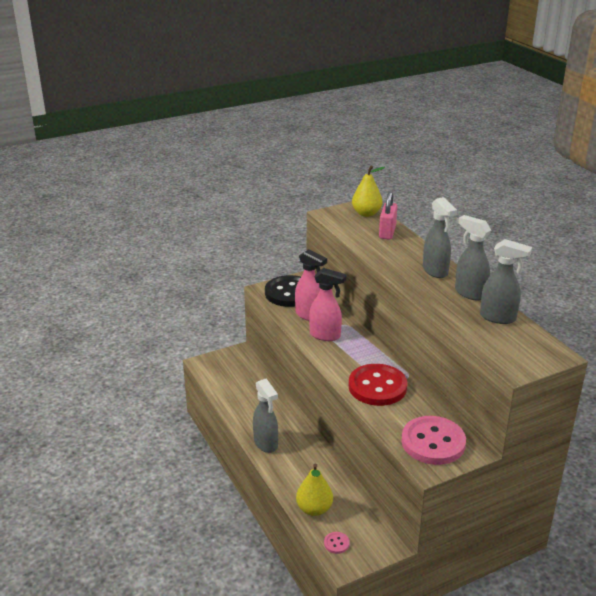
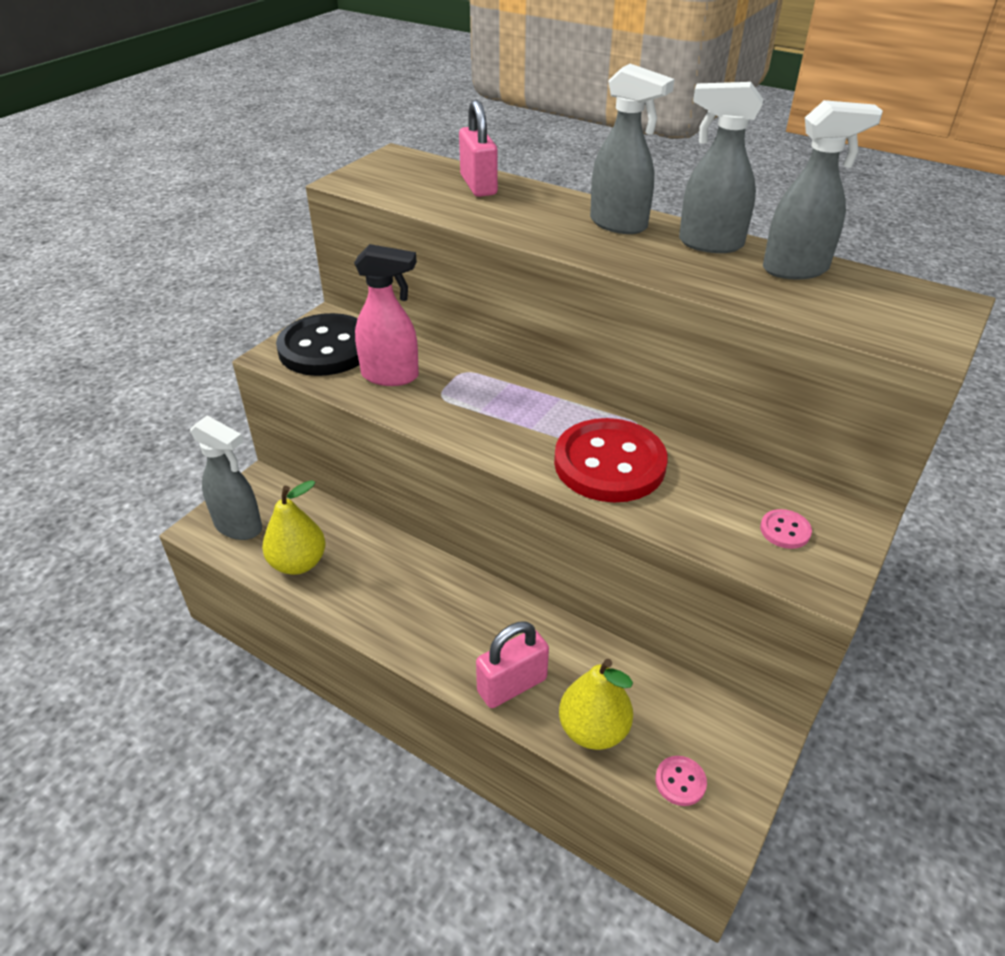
camera: 30 degrees left, 10 degrees up
grey spray bottle [253,378,278,453] -> grey spray bottle moved to [190,416,262,540]
pink spray bottle [309,268,346,341] -> none
yellow pear [352,166,385,217] -> yellow pear moved to [262,480,326,575]
pink button [401,416,466,465] -> pink button [760,509,812,549], size x0.40
none -> pink padlock [476,622,549,708]

